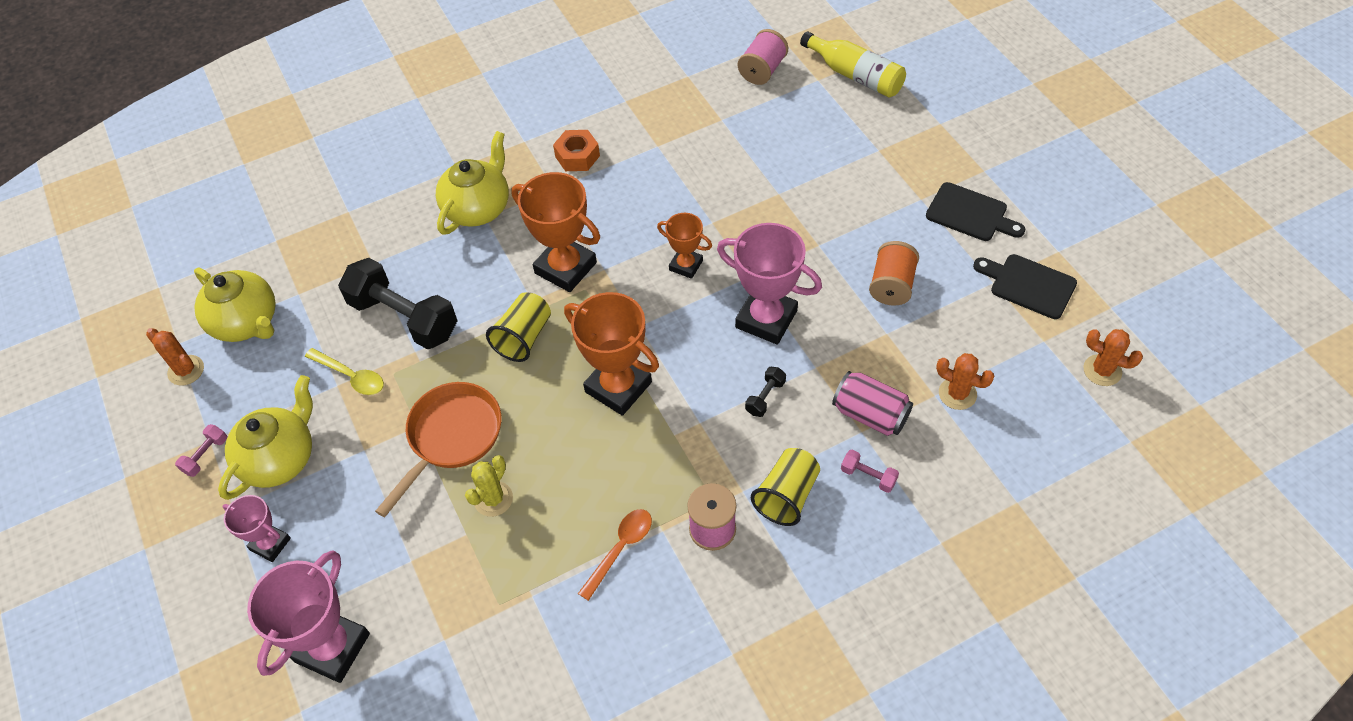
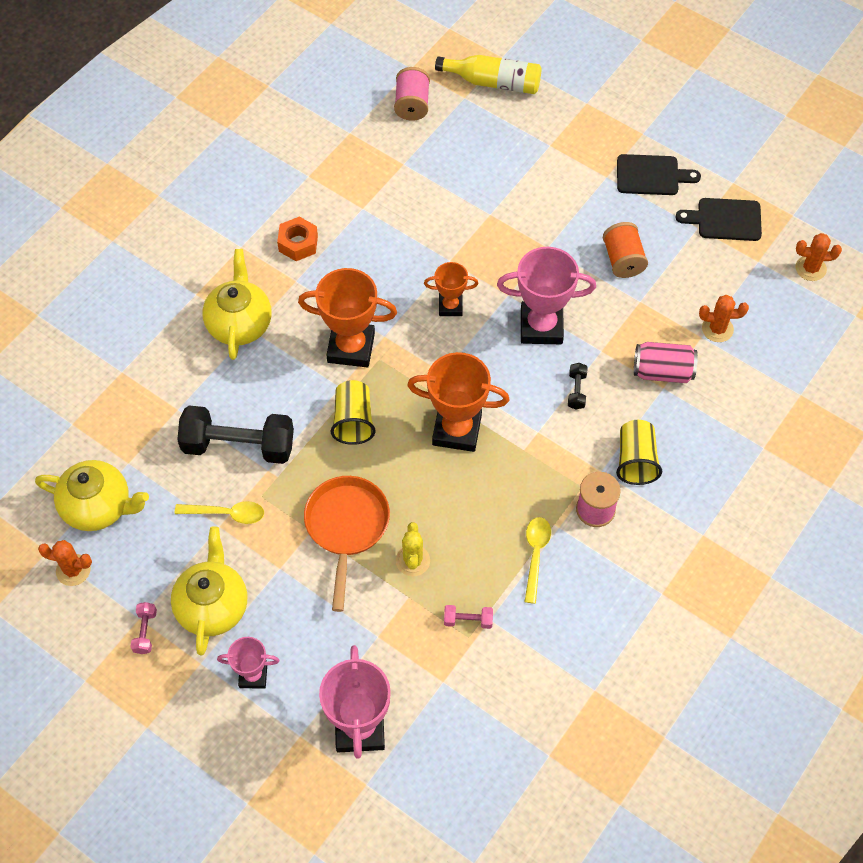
camera: 30 degrees left, 5 degrees up
orange spoon [578,509,652,601] -> yellow spoon [525,517,551,604]
pink dumbbell [841,450,899,493] -> pink dumbbell moved to [444,605,493,629]

